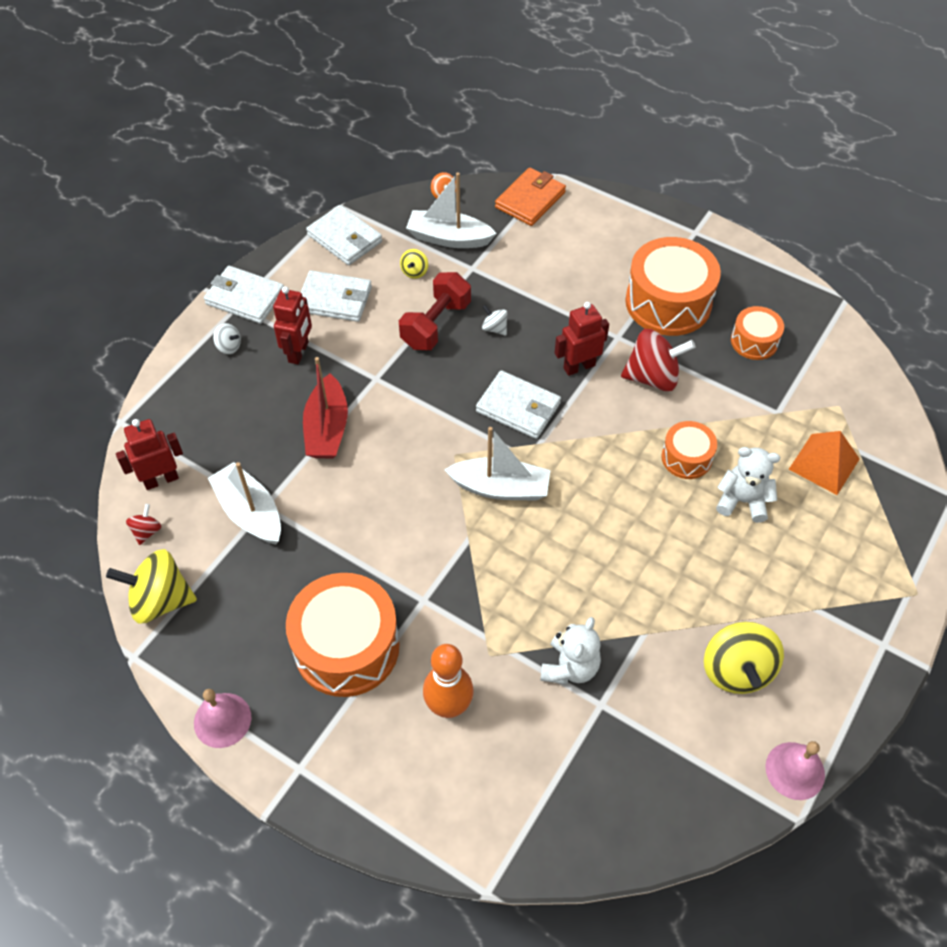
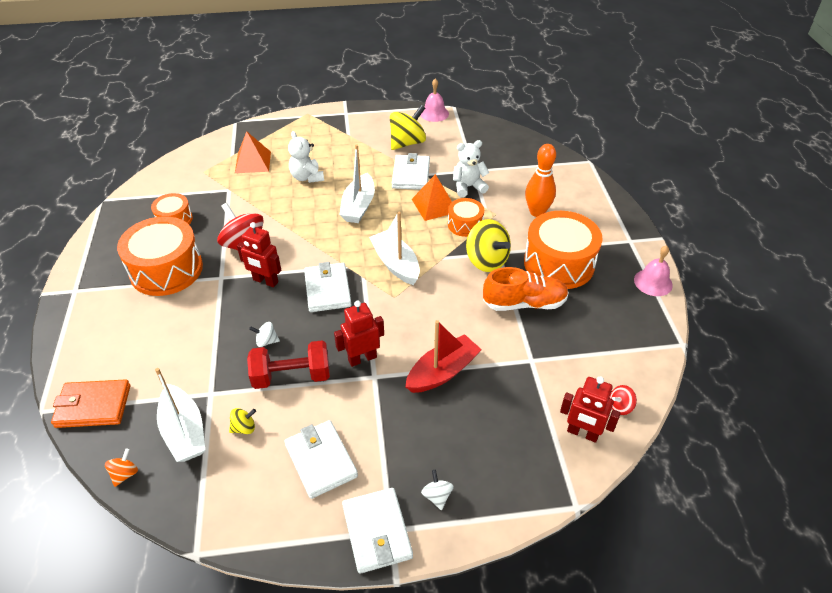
camera: 130 degrees left, 10 degrees down
yellow spinning top [106,549,197,624] -> yellow spinning top moved to [466,219,511,272]
white boat [208,462,281,545] -> white boat moved to [339,145,375,223]
red robot [273,286,312,365] -> red robot moved to [334,300,384,367]
white wallet [306,205,382,265] -> white wallet moved to [392,153,430,190]
white spinning top [482,305,508,335] -> white spinning top turned 90 degrees clockwise [249,322,280,347]
orange drum [661,421,717,479] -> orange drum moved to [448,198,484,237]
none -> orange pyramid [412,174,452,221]
none -> orange shoe [483,267,569,311]

